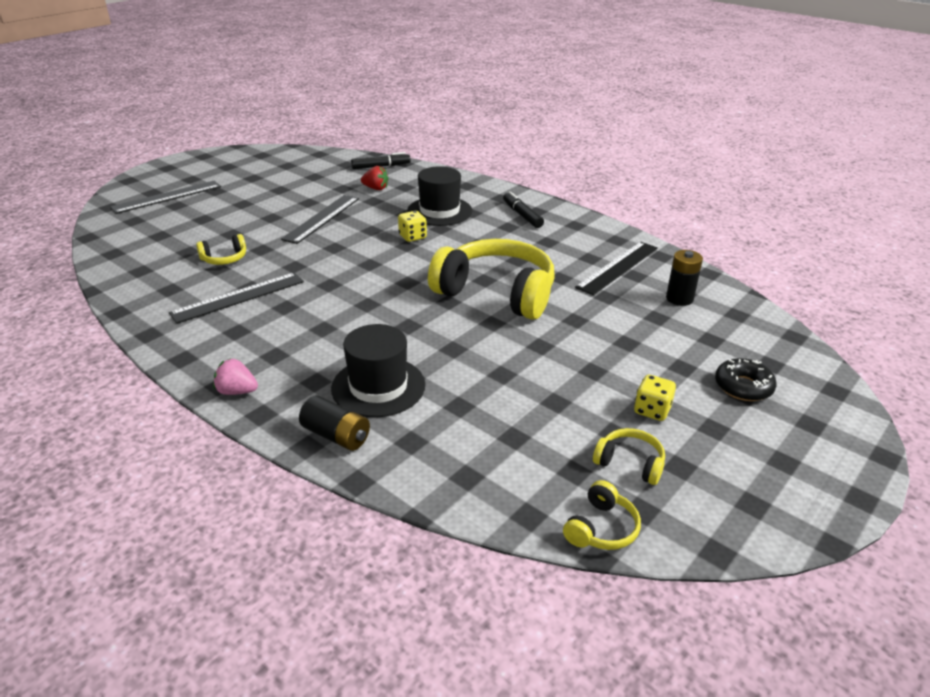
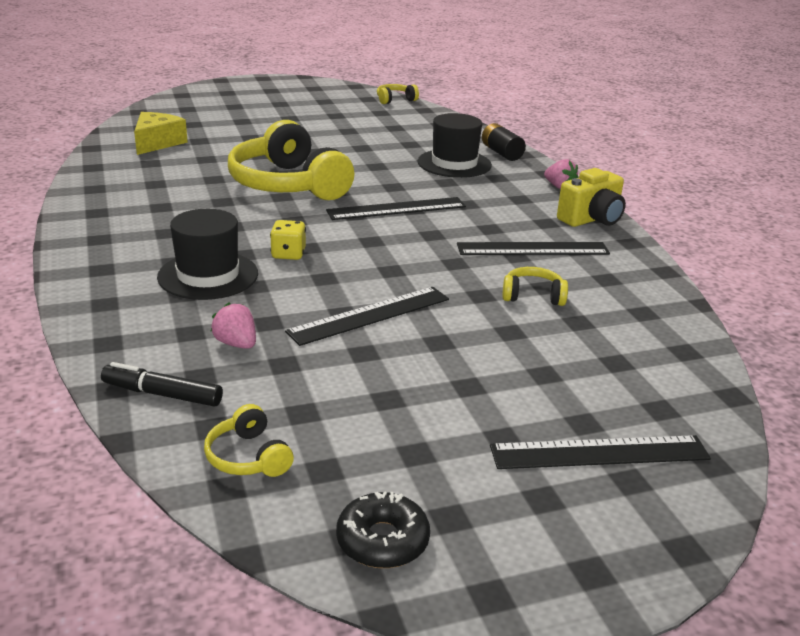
camera: 150 degrees left, 5 degrees down
red strawberry [361,166,389,190] -> pink strawberry [210,302,256,349]
black marker [503,191,544,228] -> none
black ruler [575,242,658,295] -> black ruler moved to [326,197,466,220]
yellow headphones [593,428,665,485] -> yellow headphones moved to [204,404,294,477]
yellow dice [634,375,676,421] -> none
black battery [666,250,703,306] -> yellow cheese [134,112,188,155]
black donut [715,358,776,401] -> black donut moved to [336,491,430,568]
none -> yellow camera [557,168,626,227]

